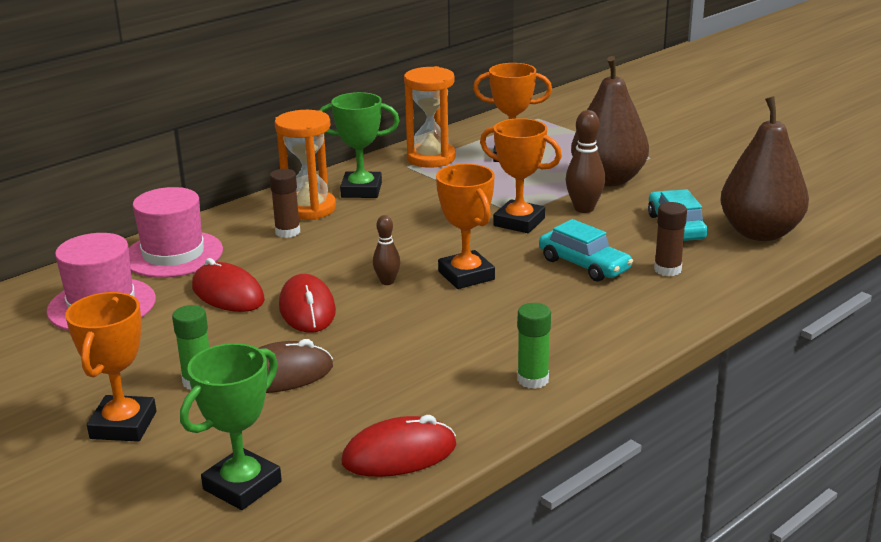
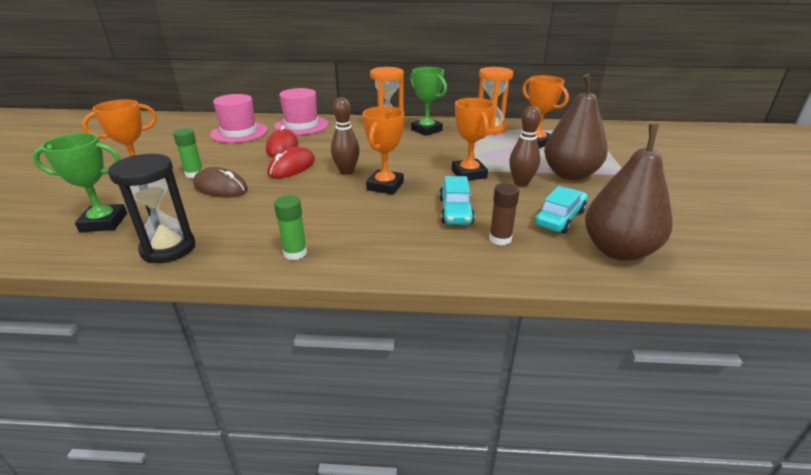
camera: 45 degrees right, 5 degrees up
brown glue stick [269,169,300,238] -> none
red mouse [342,415,456,477] -> black hourglass [108,154,195,263]
brown bowling pin [373,215,400,285] -> brown bowling pin [331,97,360,175], size x1.59

